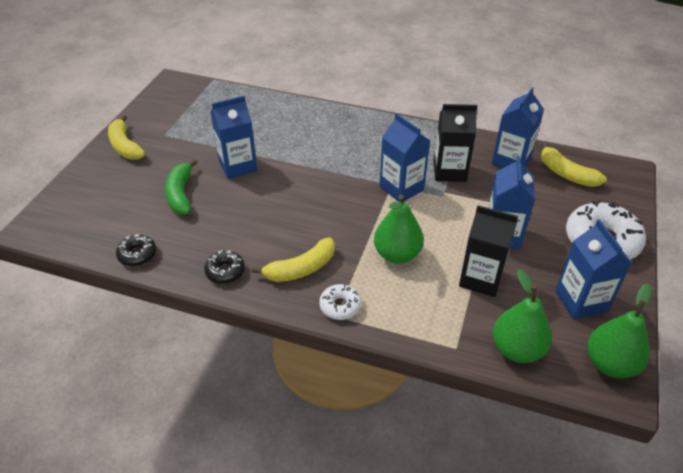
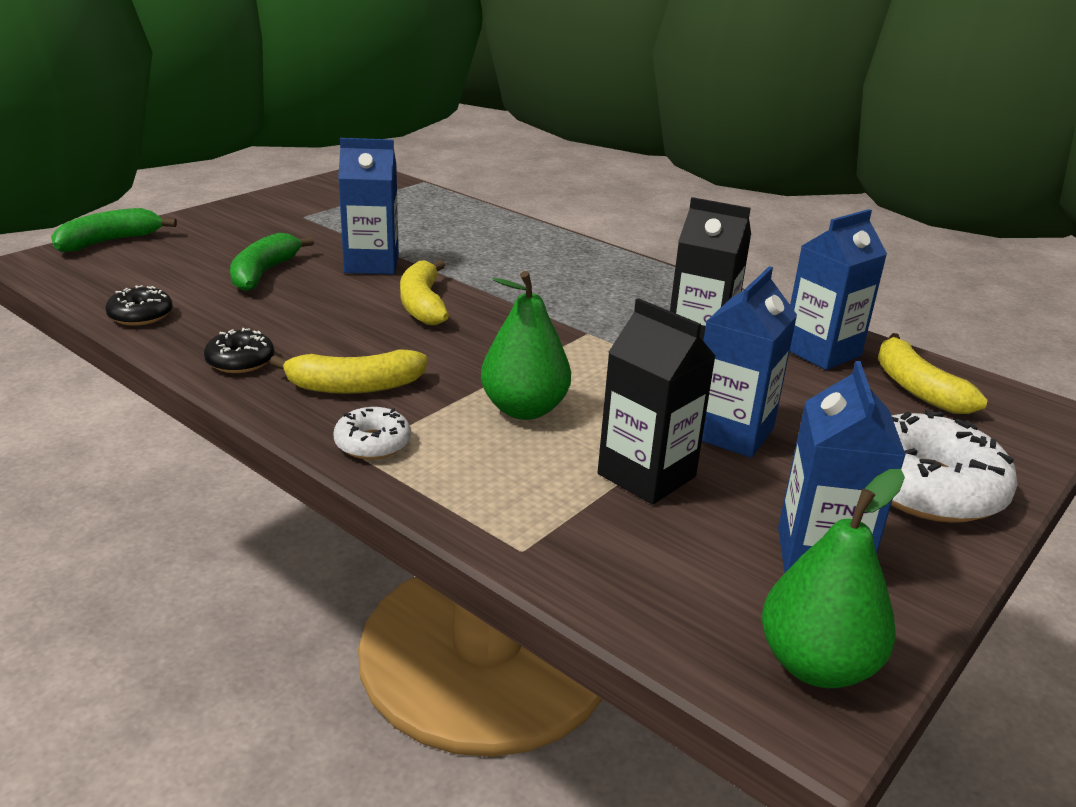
camera: 20 degrees right, 15 degrees down
yellow banana [108,115,145,160] -> yellow banana moved to [400,260,449,325]
blue carton [380,113,430,202] -> none
green pear [493,269,552,363] -> none
none -> green banana [51,208,177,252]

